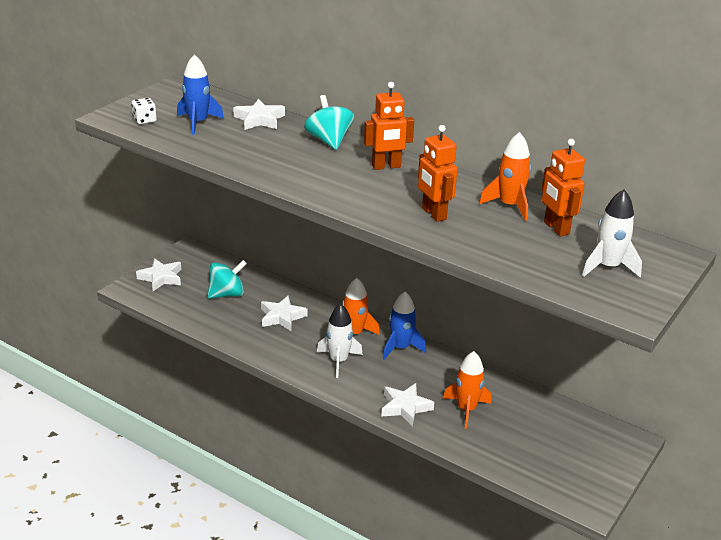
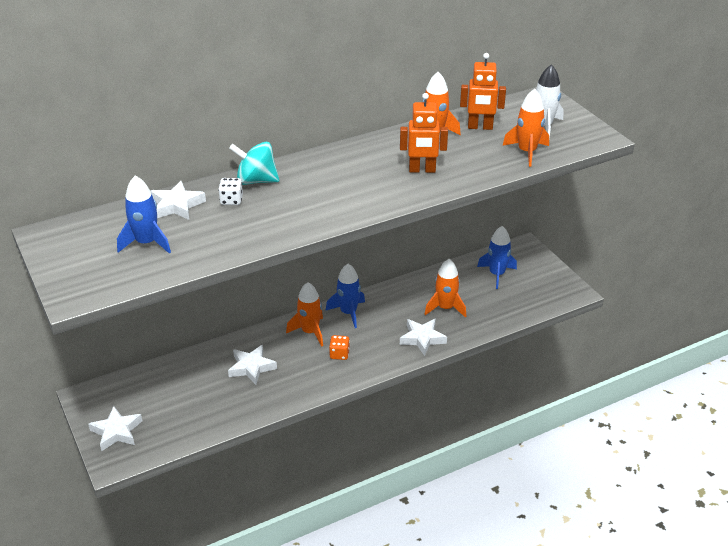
camera: 60 degrees left, 5 degrees up
white dice [132,98,157,124] -> white dice moved to [218,178,243,205]
turquoise spinning top [207,260,247,299] -> none
white rocket [317,304,363,378] -> orange dice [329,335,350,360]
orange robot [364,82,414,170] -> none
none -> blue rocket [477,226,517,289]
none -> orange rocket [502,89,549,167]

